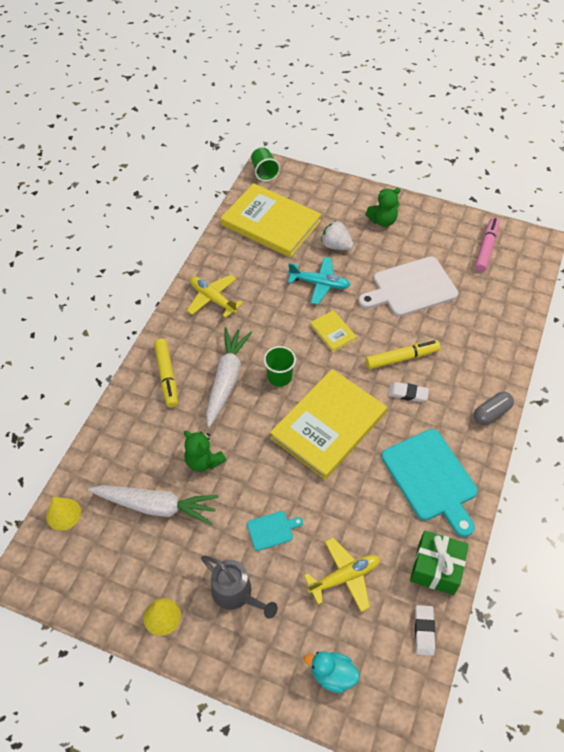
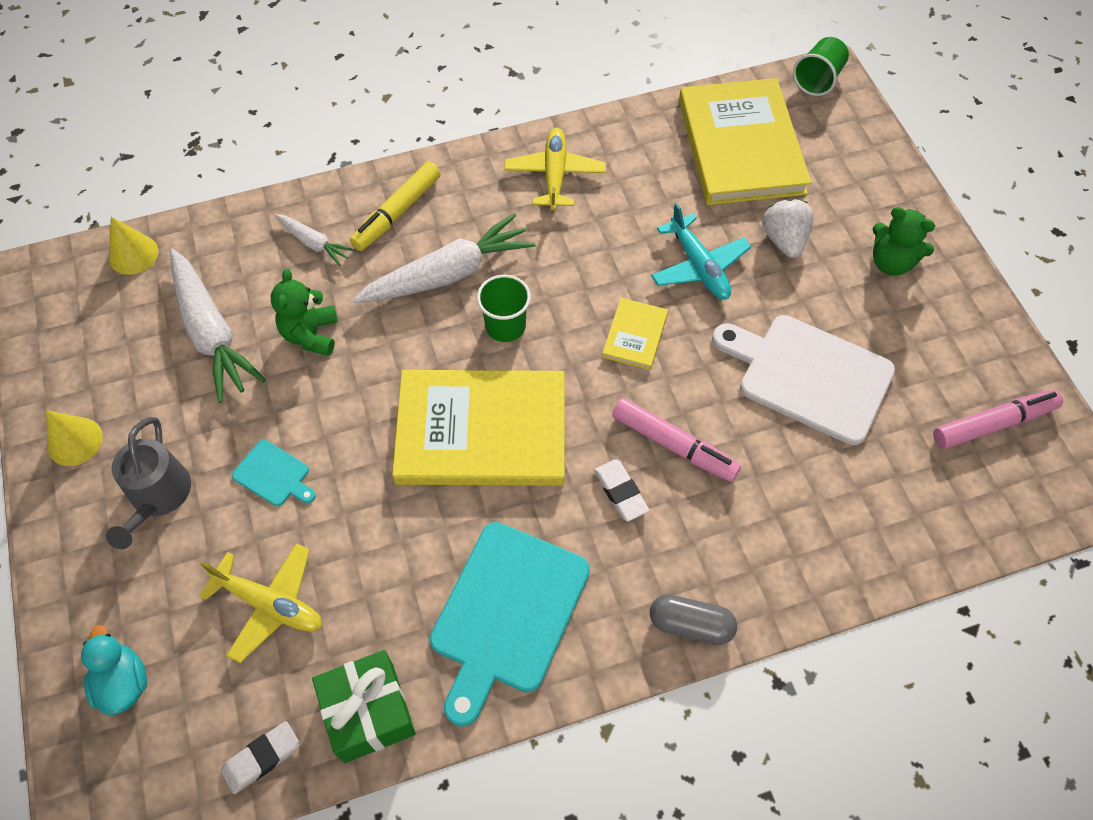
camera: 50 degrees right, 5 degrees up
yellow marker [365,340,440,369] -> pink marker [612,398,741,482]
none -> white carrot [274,214,355,266]

